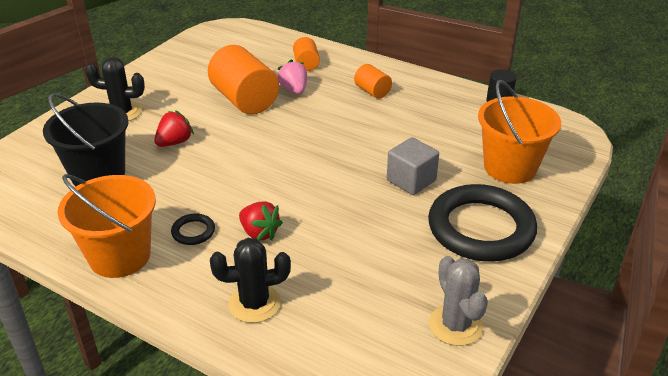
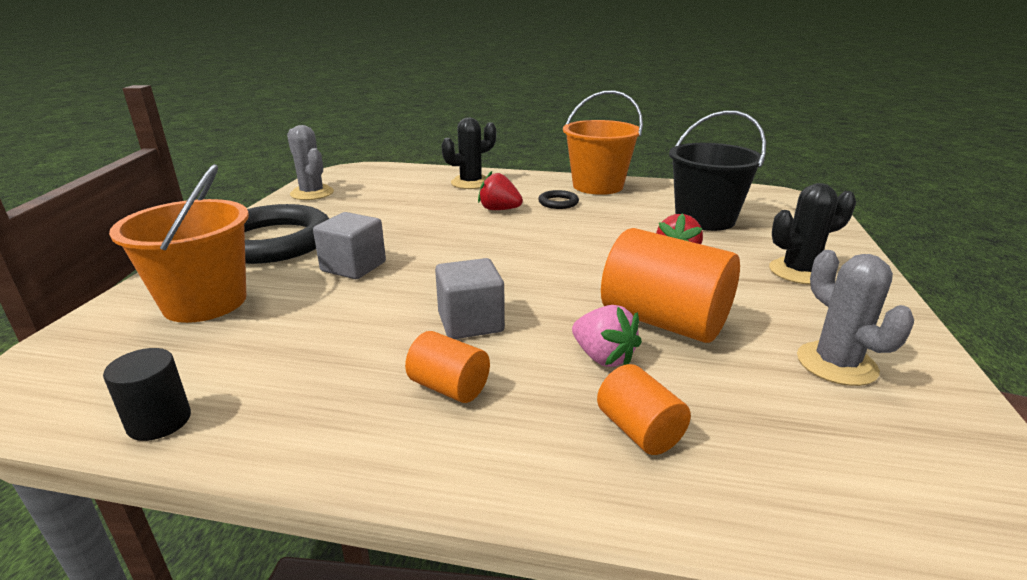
camera: 160 degrees right, 10 degrees down
none -> grey cube [435,258,505,339]
none -> grey cactus [797,250,914,386]

